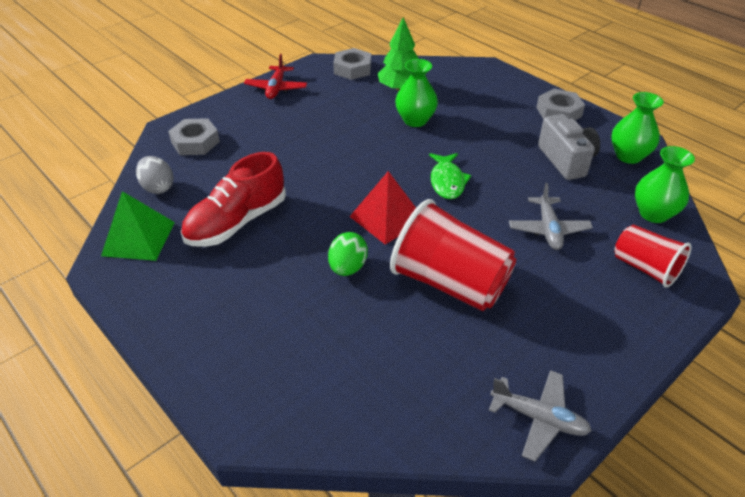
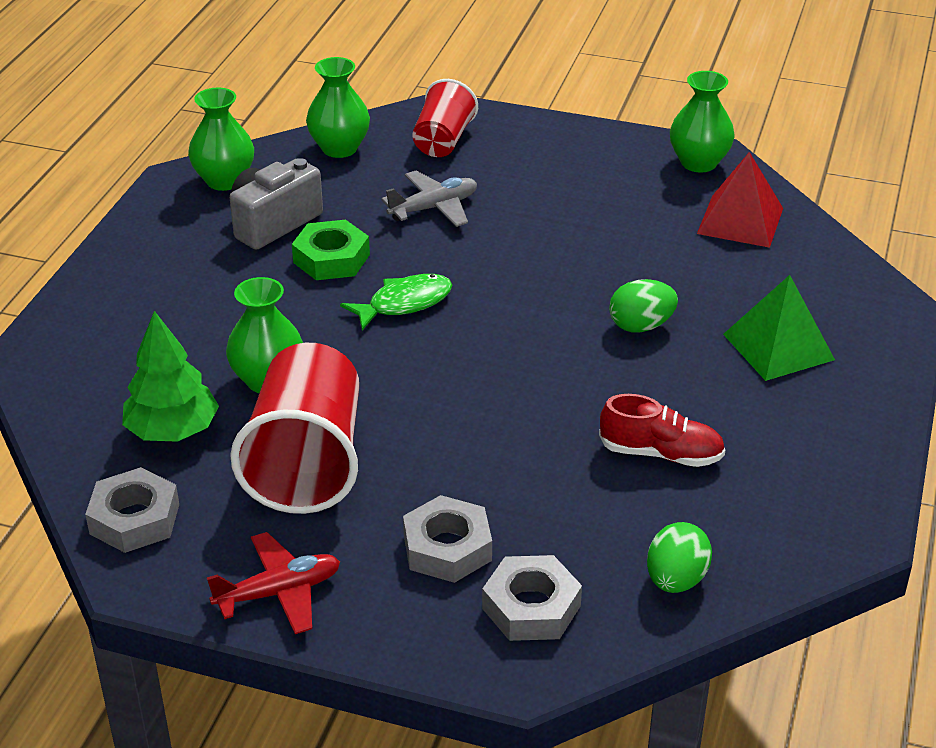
camera: 120 degrees left, 5 degrees down
green pyramid [101,191,175,261] -> green pyramid moved to [723,275,835,381]
grey egg [136,156,174,194] -> green egg [647,522,712,593]
red shoe [181,152,286,247] -> red shoe [599,394,725,467], size x0.65
red pyramid [349,171,416,245] -> red pyramid moved to [697,152,783,248]
red cup [390,199,516,311] -> red cup moved to [230,343,359,514]
grey plane [489,370,592,461] -> green vase [670,71,735,173]
grey nut [536,89,585,120] -> grey nut moved to [403,495,492,583]
none -> green nut [292,220,370,280]

